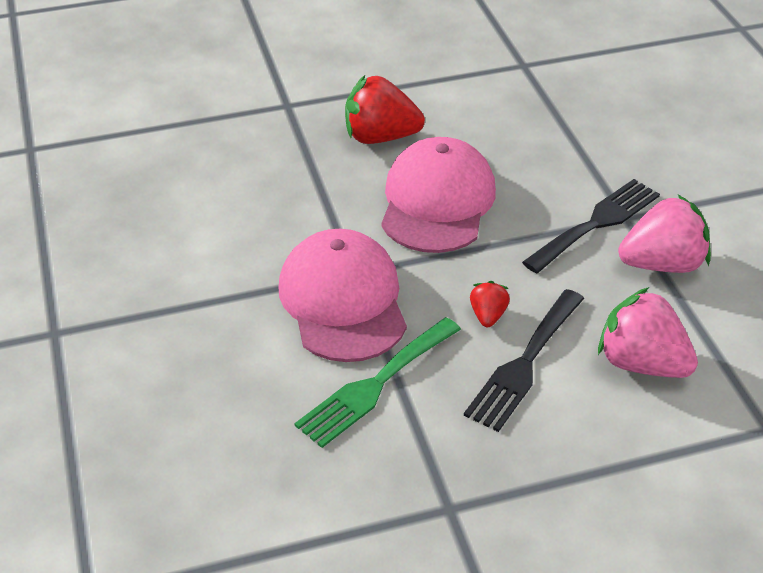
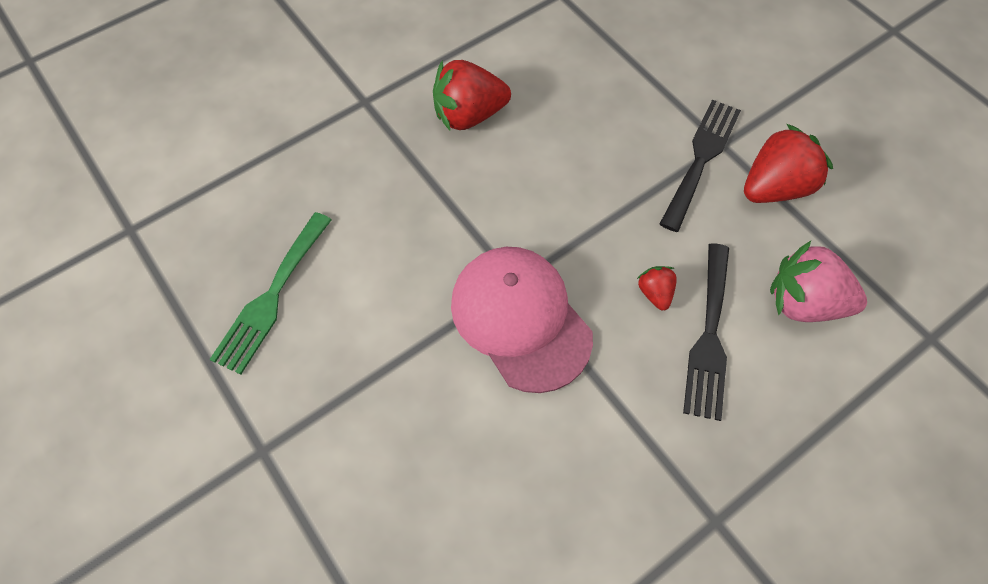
camera: 20 degrees left, 20 degrees up
green fork [294,317,461,448] -> green fork moved to [210,212,331,375]
pink cap [381,137,496,253] -> none
pink strawberry [618,195,711,273] -> red strawberry [744,124,833,203]

